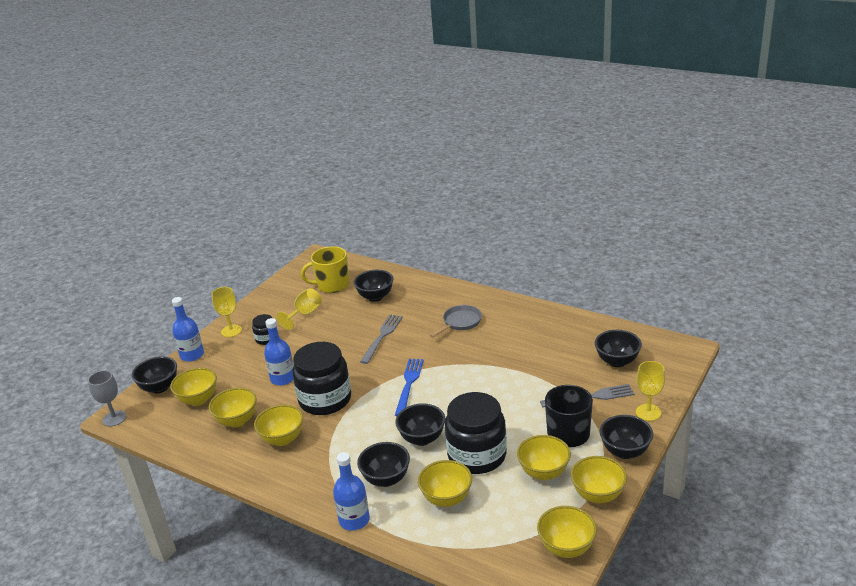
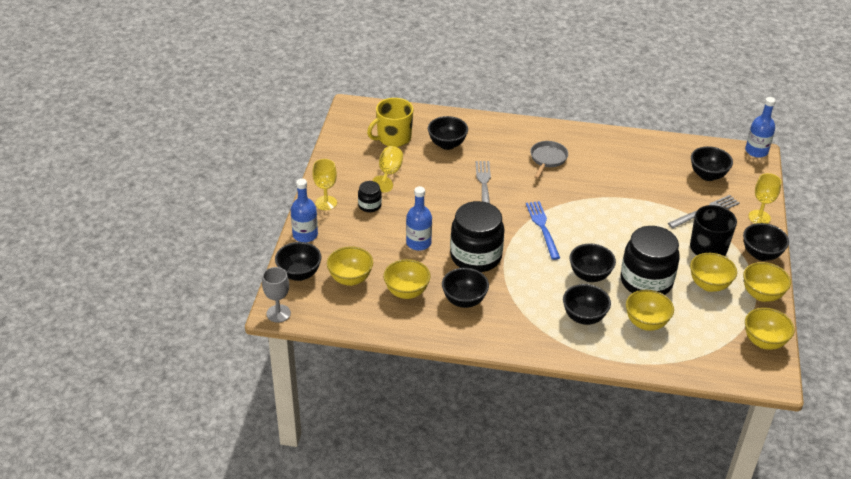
camera: 25 degrees left, 10 degrees up
yellow bowl [254,405,303,446] -> black bowl [442,268,489,308]
blue bottle [333,452,370,531] -> blue bottle moved to [745,97,776,158]

